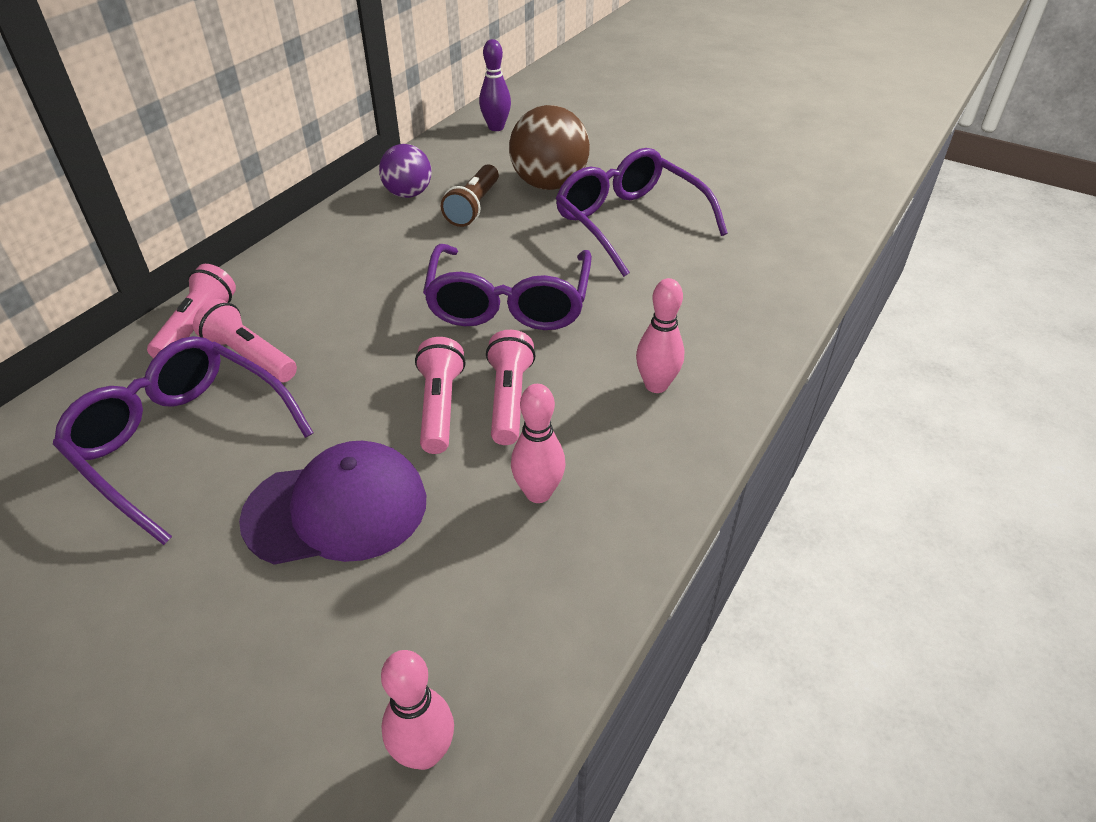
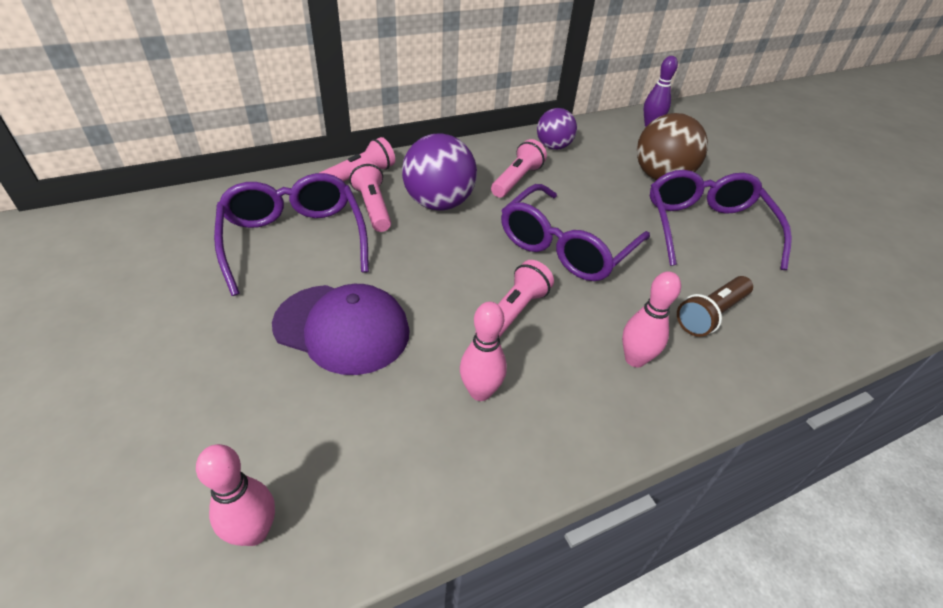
camera: 30 degrees right, 0 degrees up
pink flashlight [415,337,465,454] -> pink flashlight moved to [491,139,547,198]
brown flashlight [441,164,499,227] -> brown flashlight moved to [677,276,753,337]
none -> purple ball [402,133,477,211]

